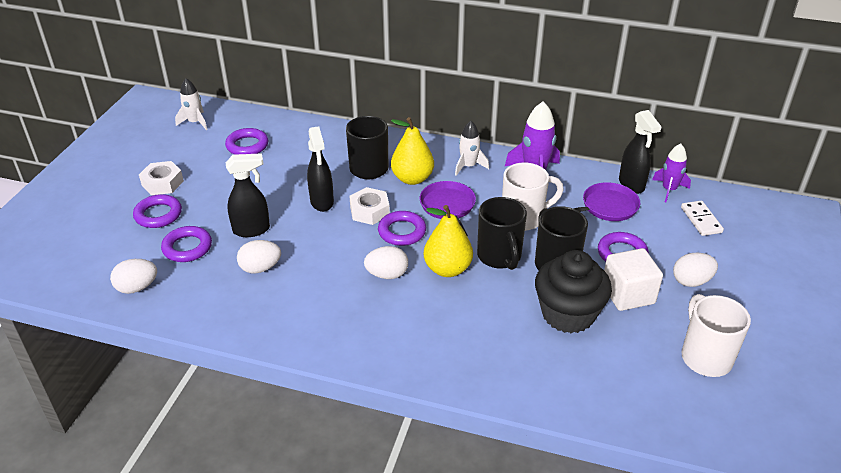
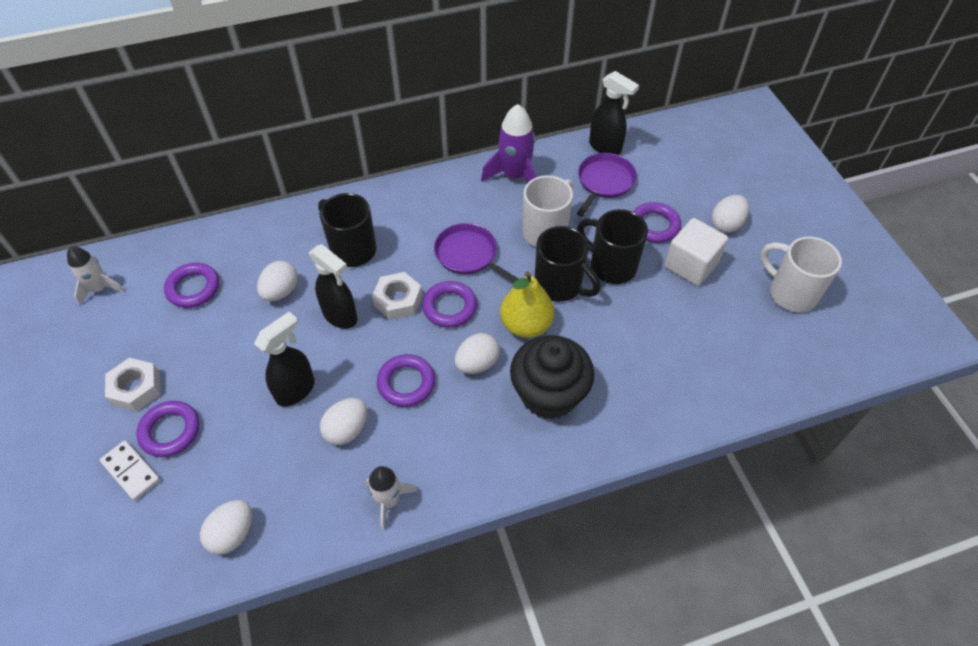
camera: 35 degrees left, 15 degrees up
purple ring [161,226,212,262] -> purple ring moved to [377,354,435,407]
yellow pear [391,117,434,185] -> none
white rocket [455,121,489,176] -> white rocket moved to [365,466,417,531]
black cupcake [535,250,612,333] -> black cupcake moved to [510,335,594,419]
purple rocket [652,144,691,202] -> none
white domino [681,201,724,236] -> white domino moved to [100,440,160,501]
none -> white egg [257,261,298,301]

